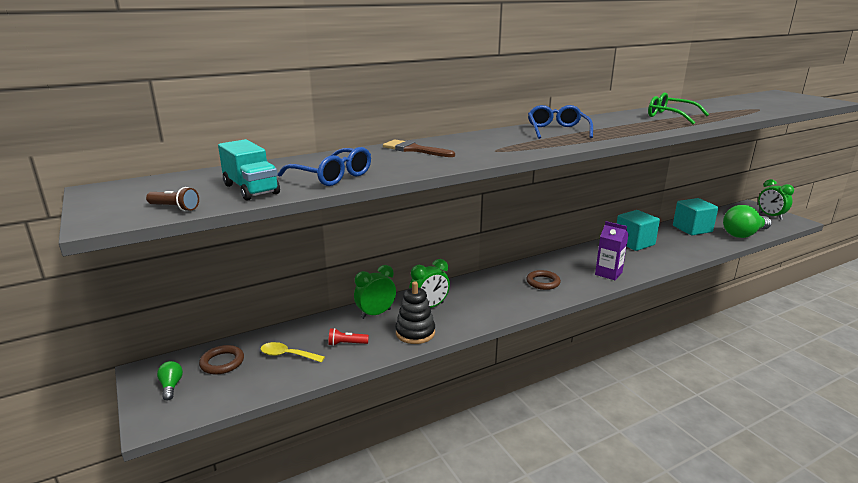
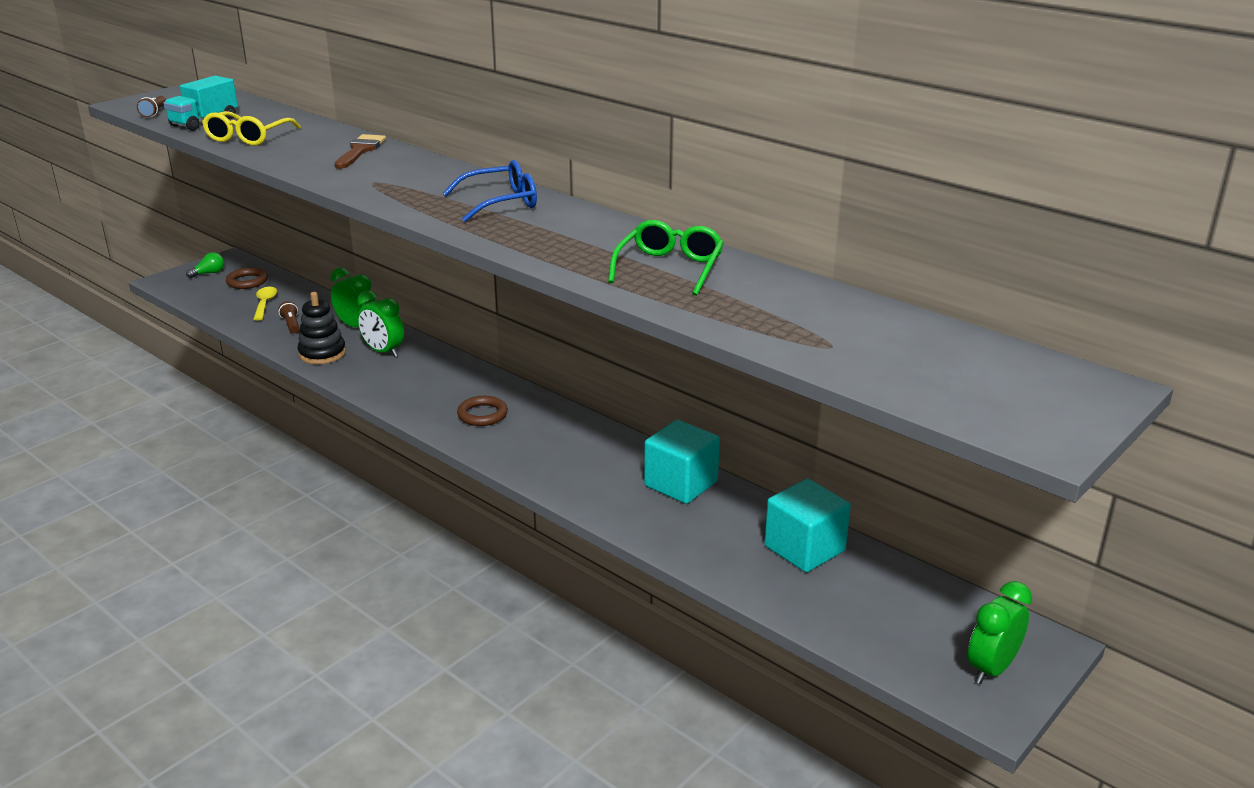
camera: 70 degrees right, 5 degrees up
blue glasses [278,147,371,186] -> yellow glasses [202,111,301,146]
red flashlight [328,328,369,346] -> brown flashlight [279,301,299,334]
purple carton [595,221,629,280] -> none
green light bulb [723,205,772,238] -> none

